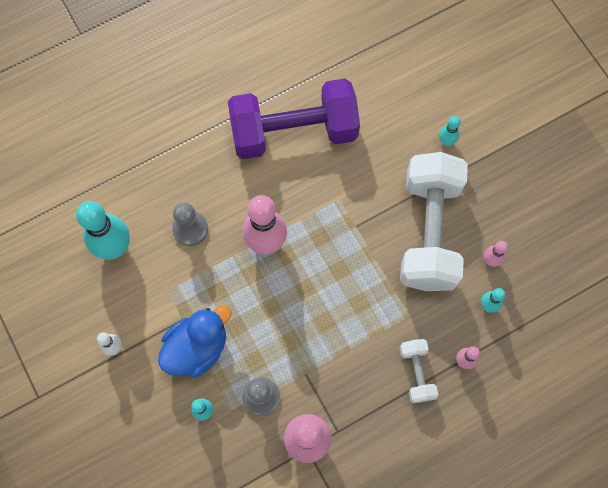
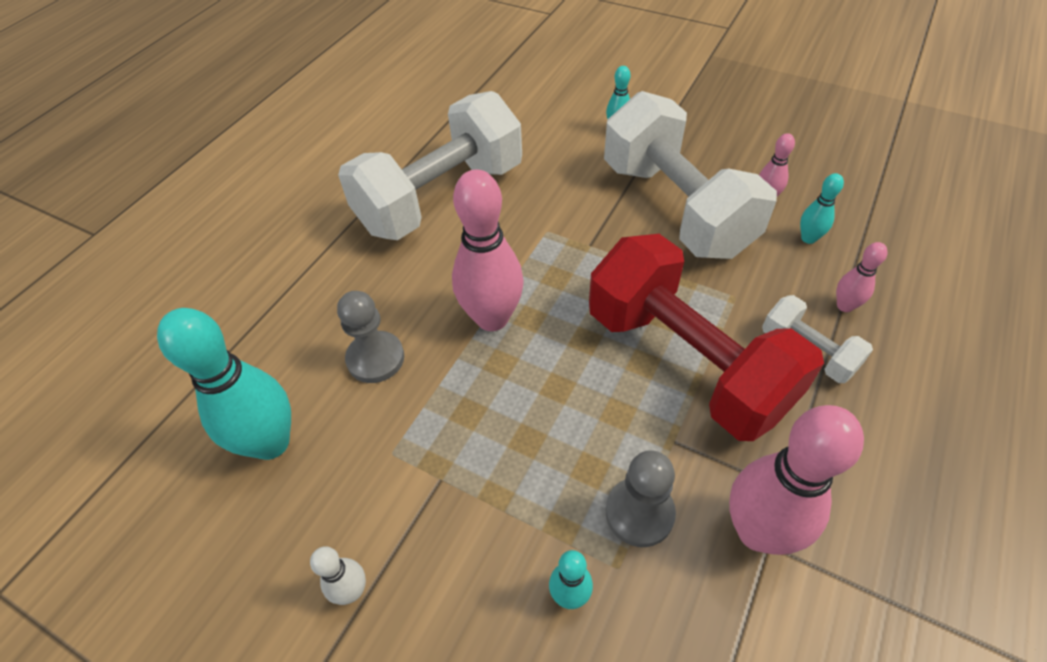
camera: 30 degrees left, 20 degrees down
blue duck [158,305,232,378] -> none
purple dumbbell [228,78,360,159] -> white dumbbell [338,91,522,240]
none -> red dumbbell [589,234,824,441]

